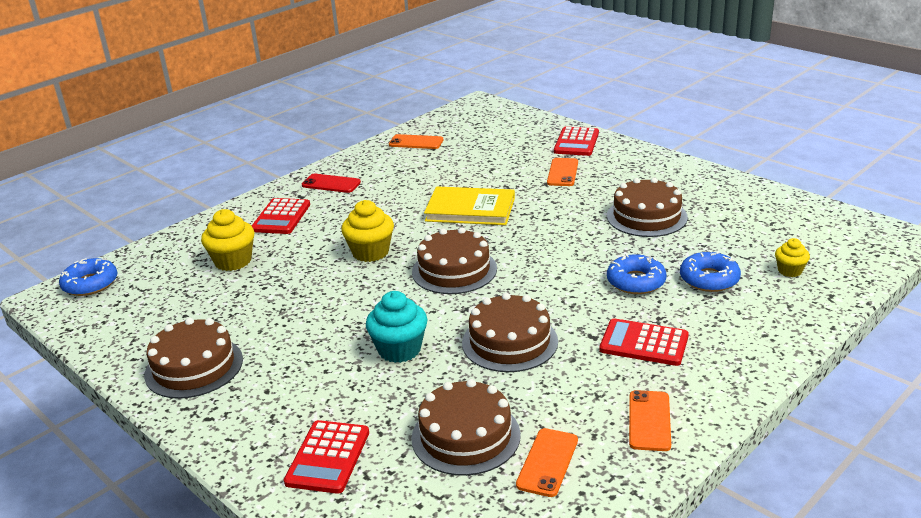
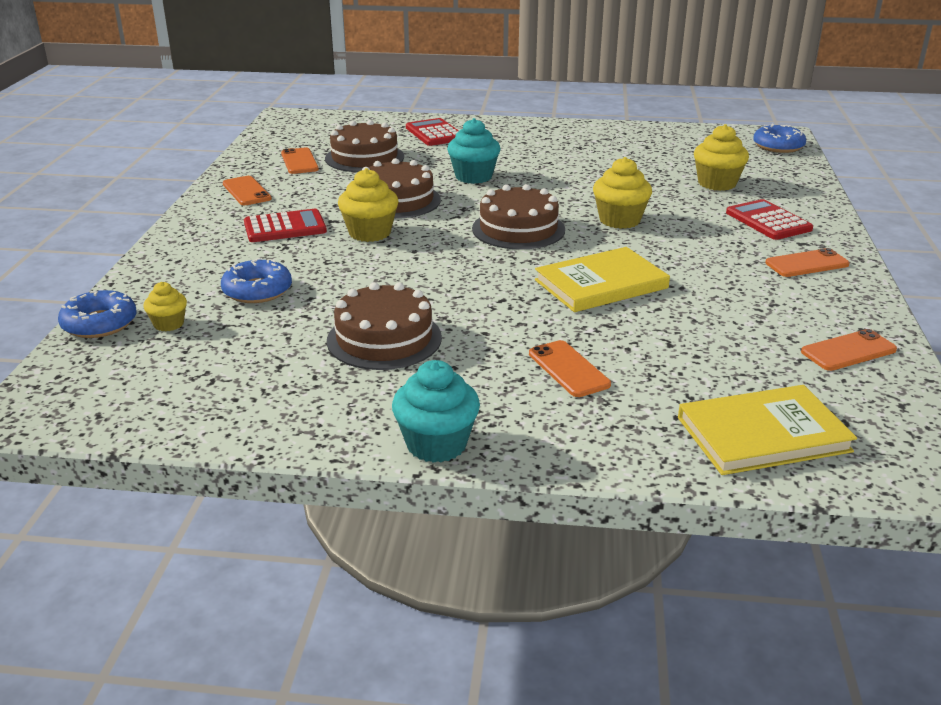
camera: 140 degrees right, 0 degrees up
brown cake [144,318,243,399] -> none
red phone [302,174,361,193] -> orange phone [765,248,849,277]
red calculator [554,127,599,156] -> none
blue donut [607,254,667,294] -> blue donut moved to [58,290,137,338]
none -> yellow cupcake [338,168,399,242]
none -> turquoise cupcake [392,360,480,463]
none -> yellow book [678,385,857,475]

